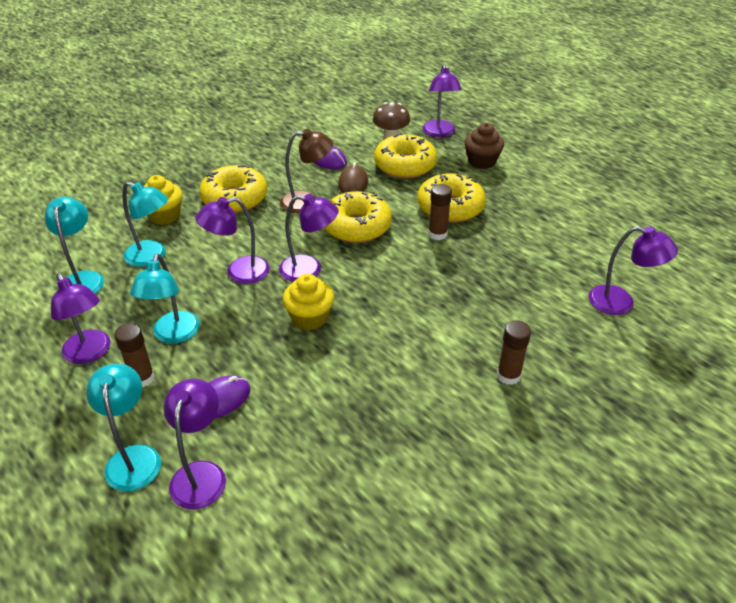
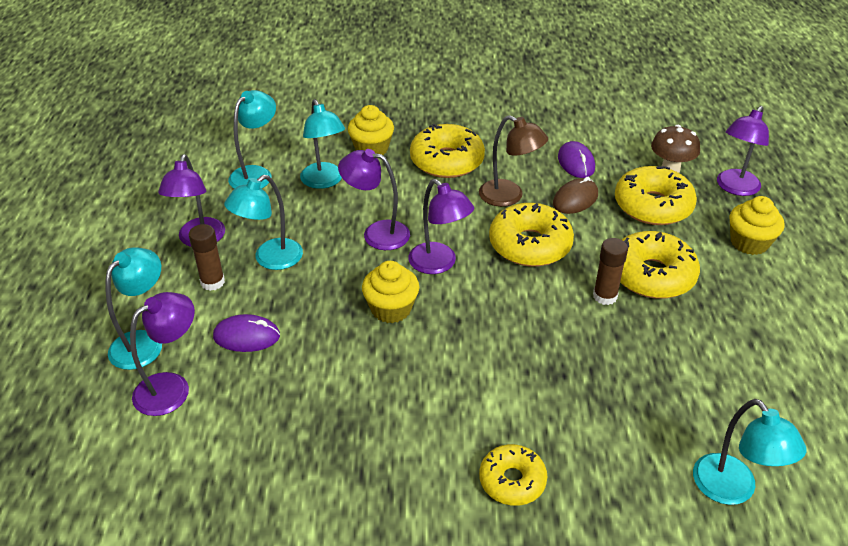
camera: 40 degrees right, 0 degrees up
brown cupcake [464,123,504,169] -> yellow cupcake [729,196,784,255]
brown glue stick [497,320,531,385] -> yellow donut [479,444,547,506]
purple lamp [588,226,678,315] -> turquoise lamp [693,399,806,505]

